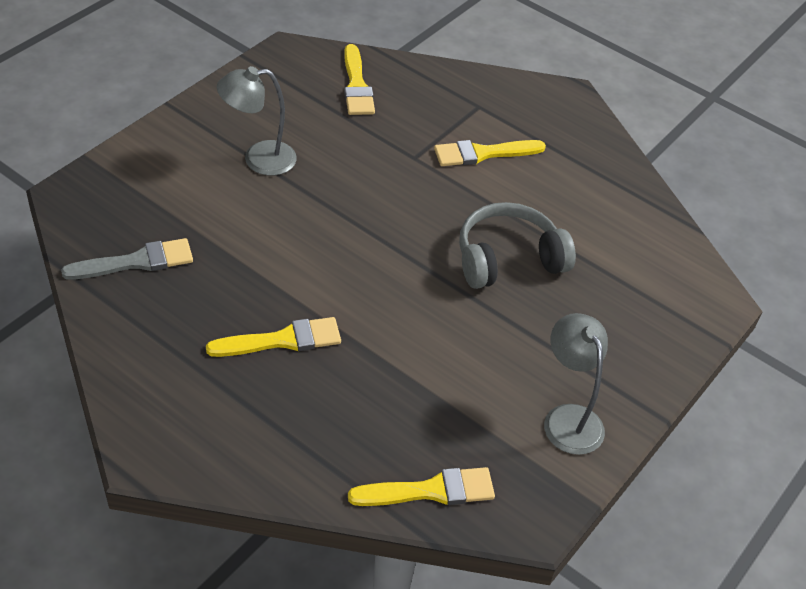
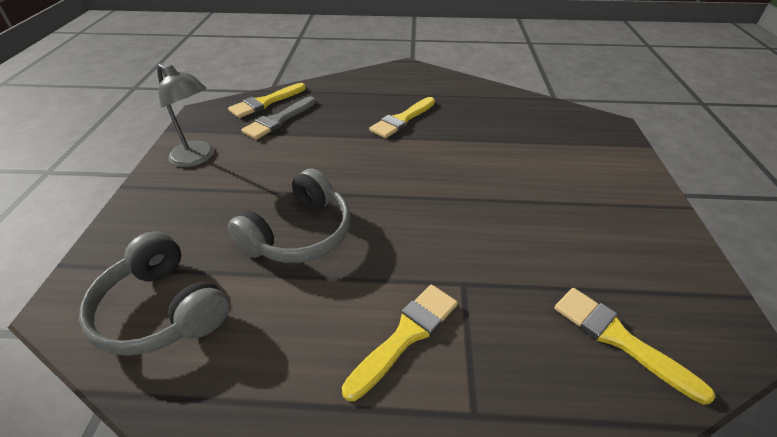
camera: 150 degrees right, 5 degrees down
grey brush [61,238,193,280] -> grey brush moved to [241,96,316,140]
grey lamp [217,66,297,176] -> none
none -> grey headphones [79,231,229,356]

